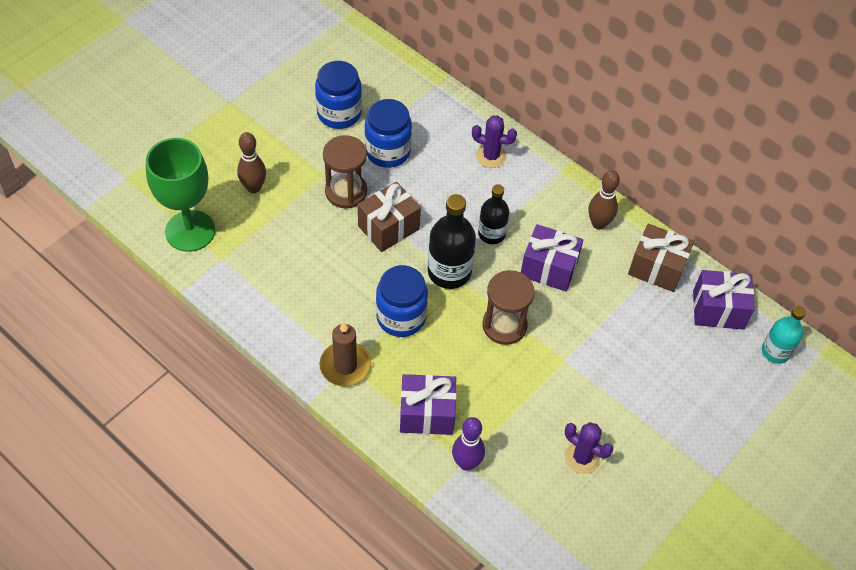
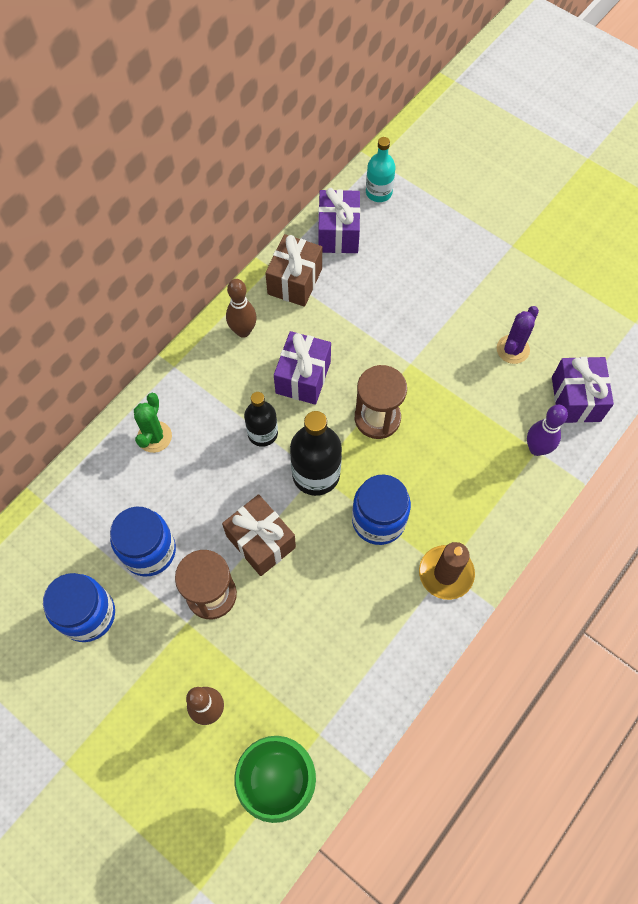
camera: 90 degrees left, 10 degrees up
purple gift [400,374,457,435] -> purple gift moved to [552,357,614,423]
purple cactus [472,115,517,168] -> green cactus [134,393,172,453]

